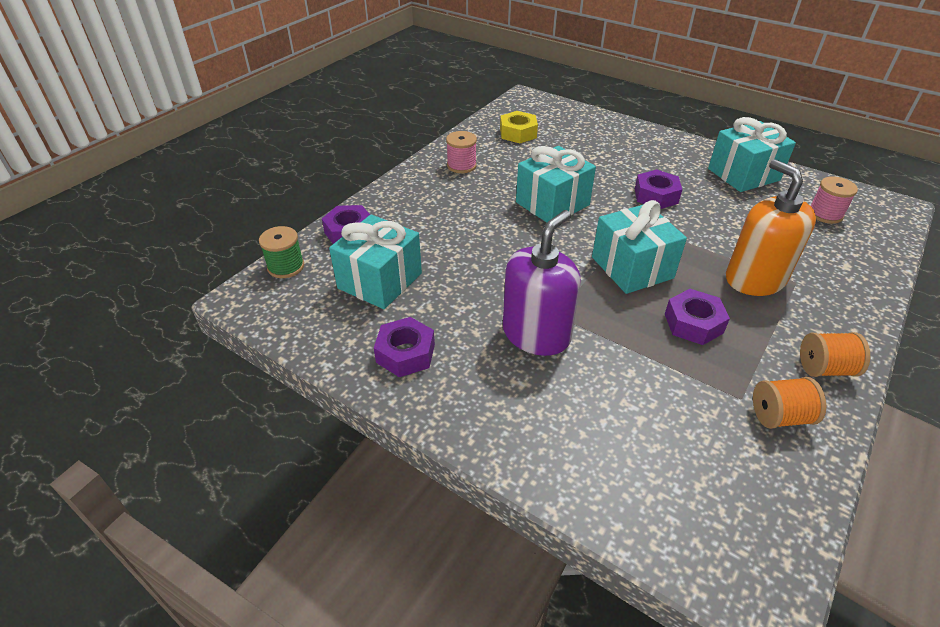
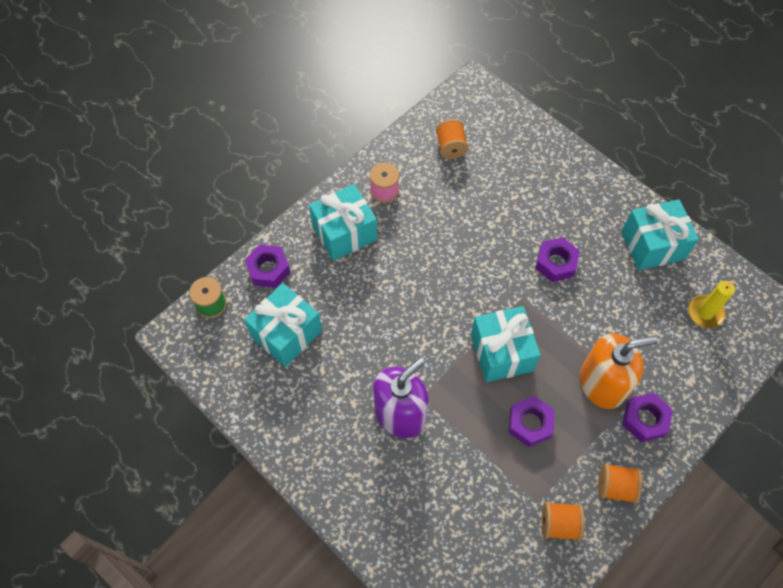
camera: 10 degrees right, 20 degrees up
purple nut [374,317,435,377] -> purple nut moved to [622,393,673,442]
yellow nut [500,111,538,143] -> orange spool [436,119,469,159]
turquoise gift [516,146,596,222] -> turquoise gift moved to [309,184,377,261]
orange soap dispenser [726,159,816,296] -> orange soap dispenser turned 90 degrees clockwise [580,333,658,409]
pink spool [810,176,858,224] -> yellow candle [688,280,735,329]

